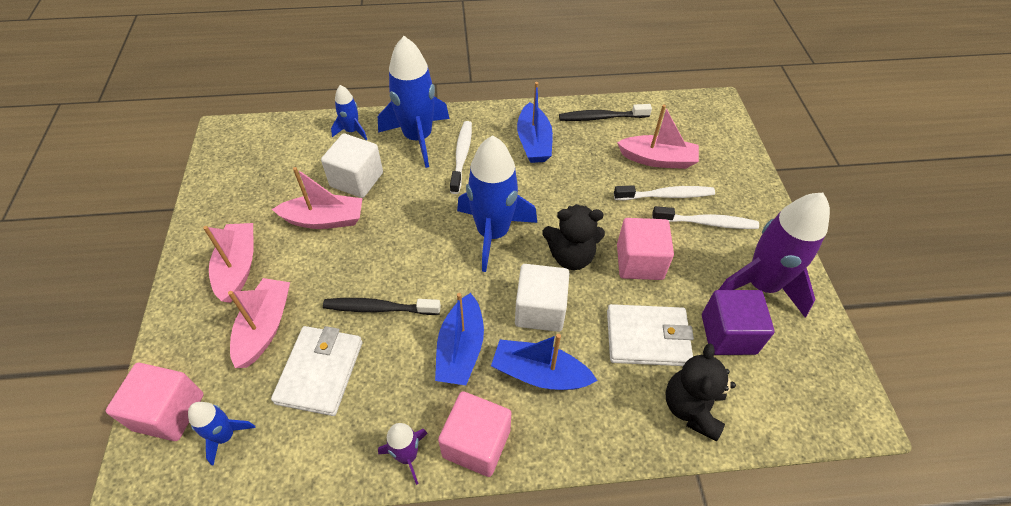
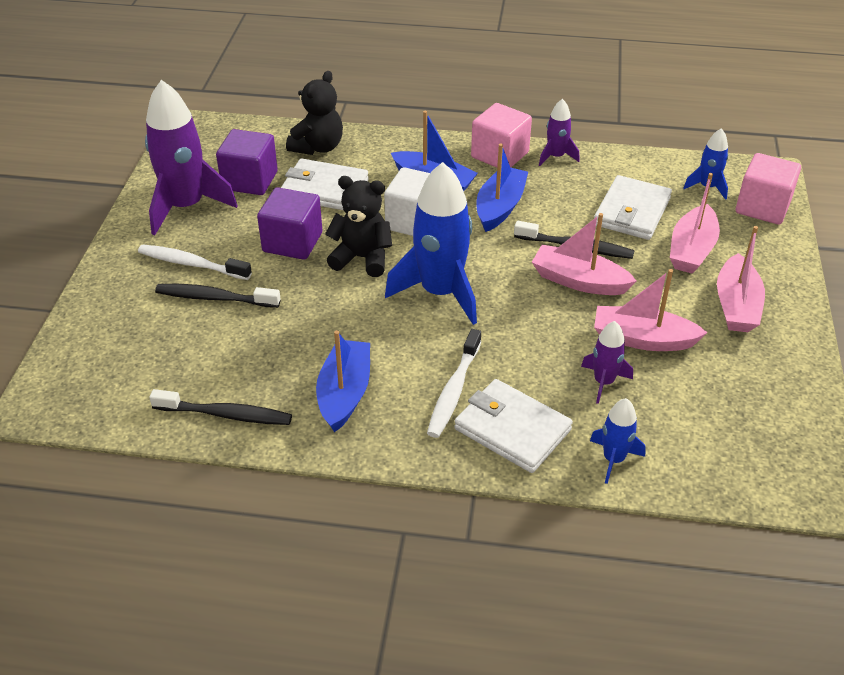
camera: 165 degrees left, 10 degrees down
white cube [321,134,383,198] -> purple rocket [581,321,633,404]
blue rocket [378,36,450,168] -> white wallet [454,379,573,473]
white toothbrush [614,185,715,200] -> black toothbrush [155,284,281,308]
pink boat [617,104,699,169] -> pink boat moved to [532,213,636,295]
pink cube [617,218,674,280] -> purple cube [257,187,322,260]

